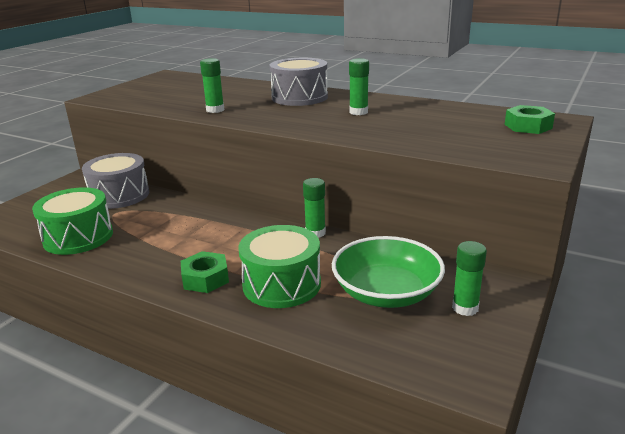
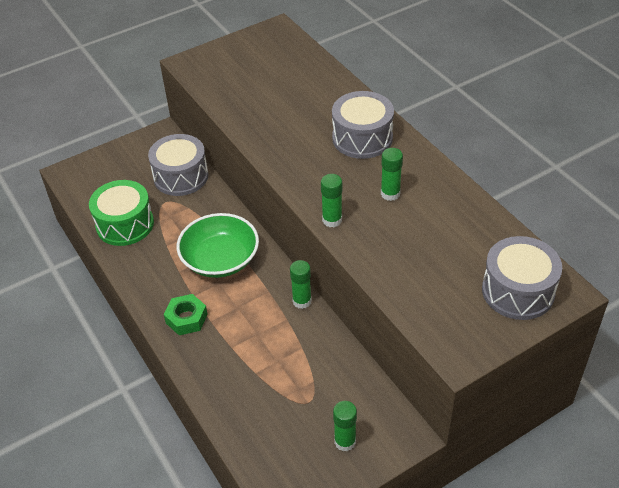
camera: 30 degrees right, 20 degrees up
green glue stick [200,58,224,113] -> green glue stick moved to [321,174,342,227]
green drum [238,225,321,308] -> none
green bowl [332,236,445,308] -> green bowl moved to [177,213,259,278]
green nut [505,105,555,134] -> grey drum [482,236,562,320]

